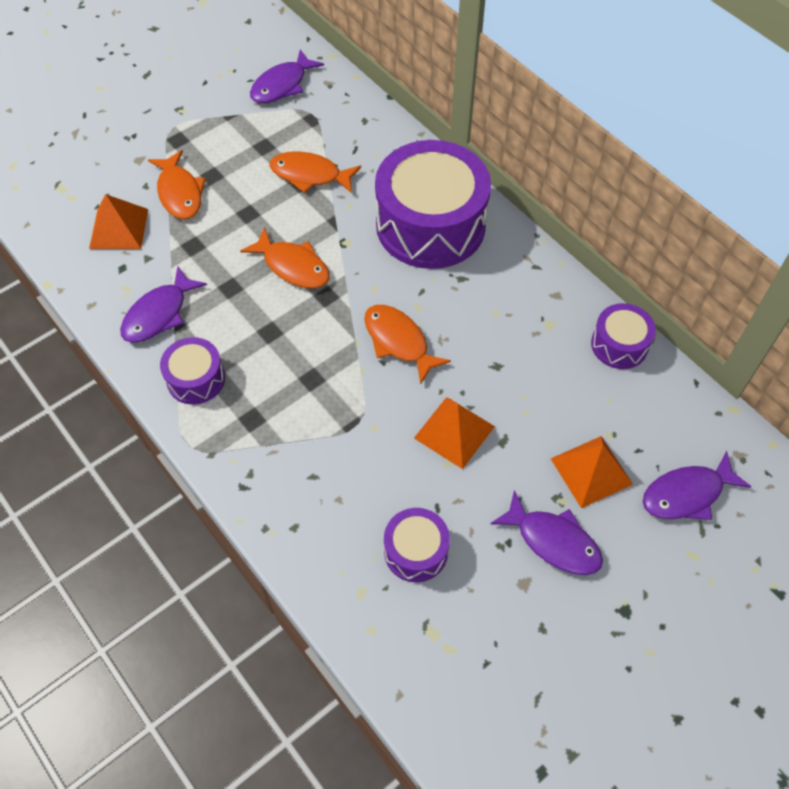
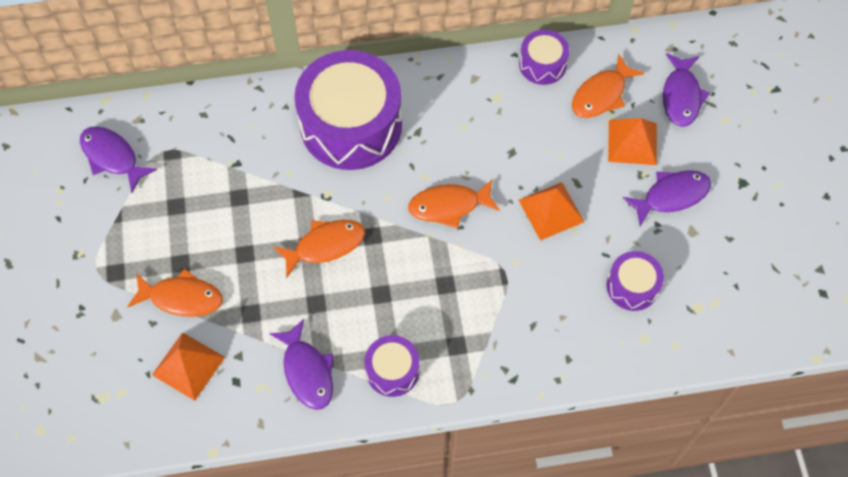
camera: 60 degrees left, 5 degrees up
purple fish [250,50,324,103] -> purple fish turned 150 degrees clockwise [80,126,157,193]
orange fish [270,151,361,193] -> orange fish moved to [572,54,644,118]

